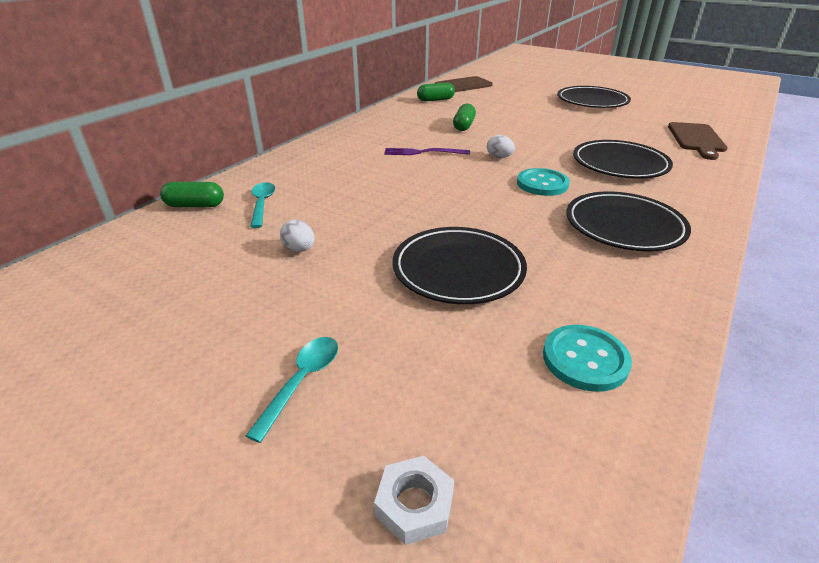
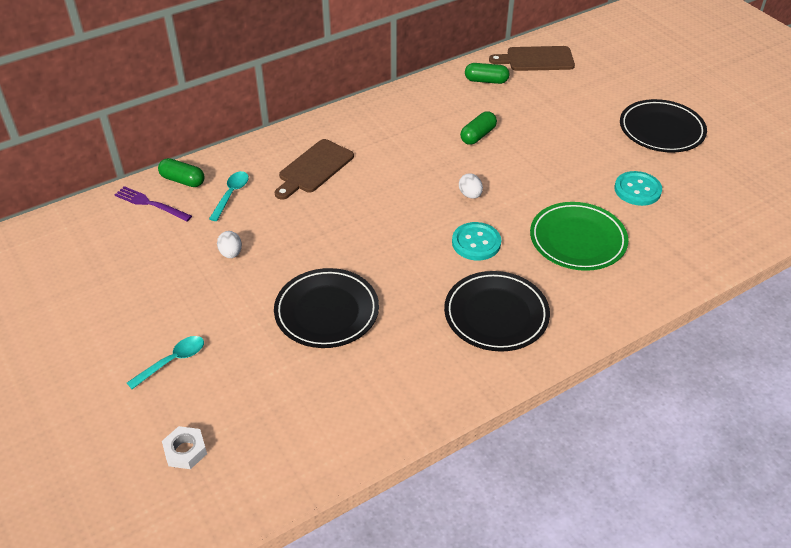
camera: 25 degrees right, 10 degrees up
purple fork [384,148,470,155] -> purple fork moved to [115,186,192,222]
turquoise button [543,325,632,392] -> turquoise button moved to [614,171,662,206]
black plate [573,140,673,179] -> green plate [530,202,628,271]
brown cutting board [668,122,727,160] -> brown cutting board moved to [275,139,354,200]

